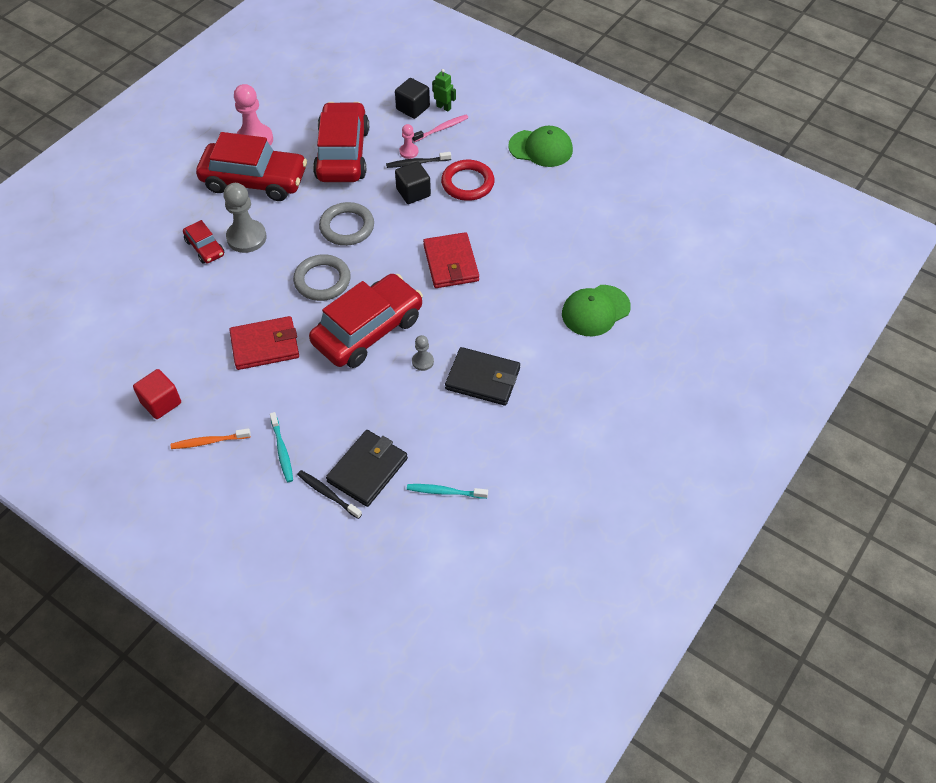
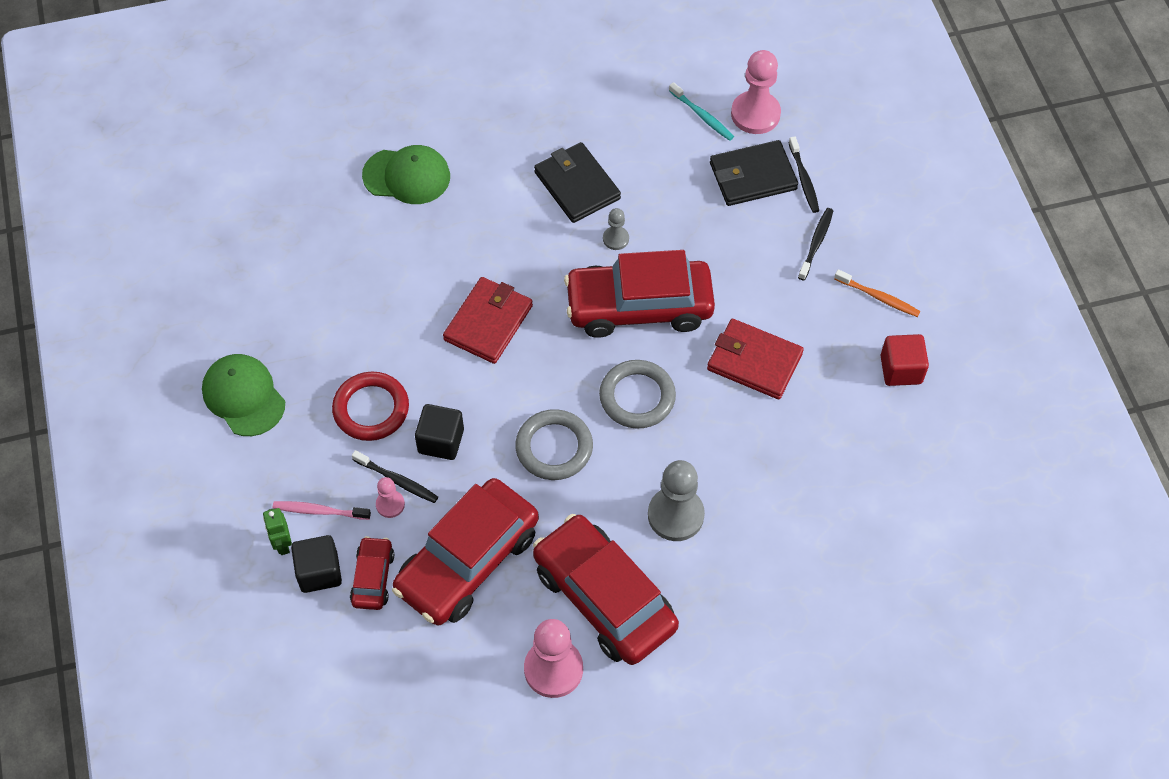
camera: 140 degrees left, 5 degrees up
red car [183,220,224,264] -> red car moved to [350,536,394,610]
turquoise toothbrush [270,412,293,482] -> black toothbrush [798,208,833,280]
none -> pink pawn [731,50,781,134]

